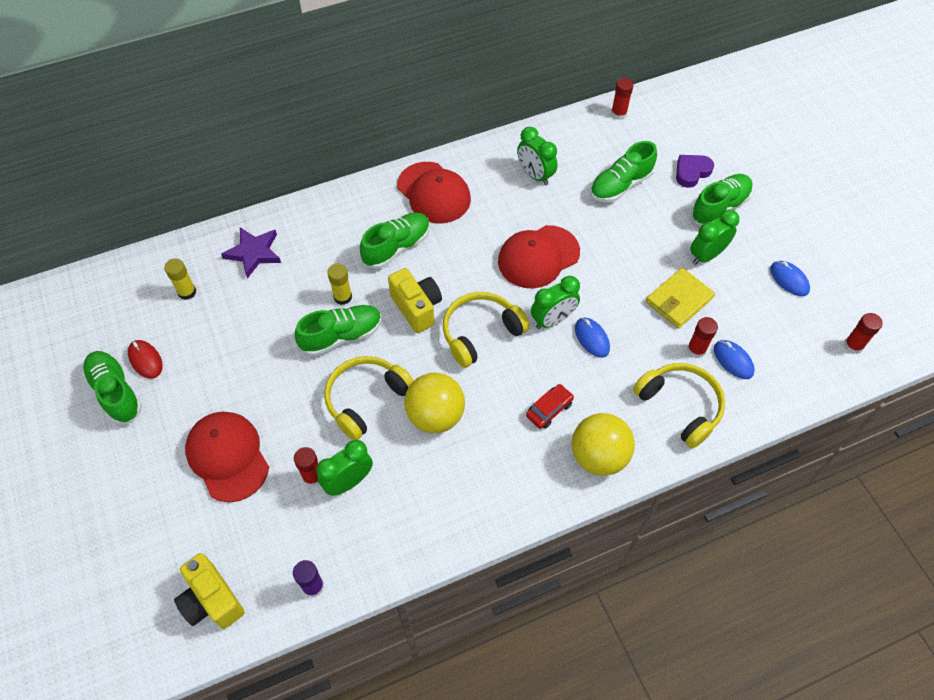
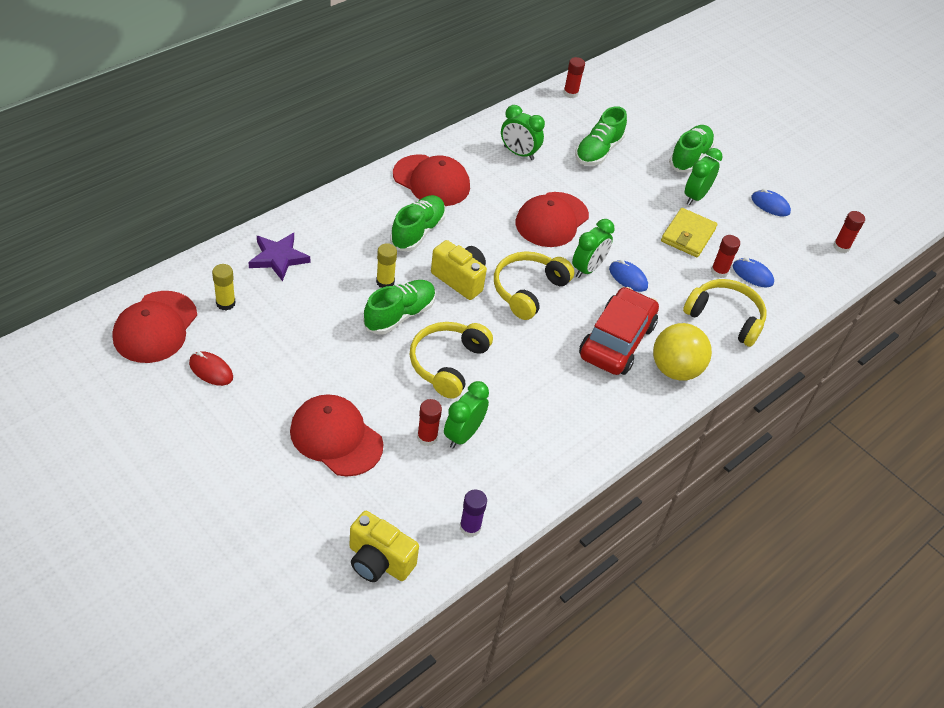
camera: 25 degrees left, 10 degrees down
green shoe [82,351,142,425] -> none
yellow ball [404,373,465,433] -> none
red car [526,384,574,429] -> red car [579,287,659,375], size x2.18
purple heart [676,155,714,188] -> none
none -> red cap [113,291,197,363]

